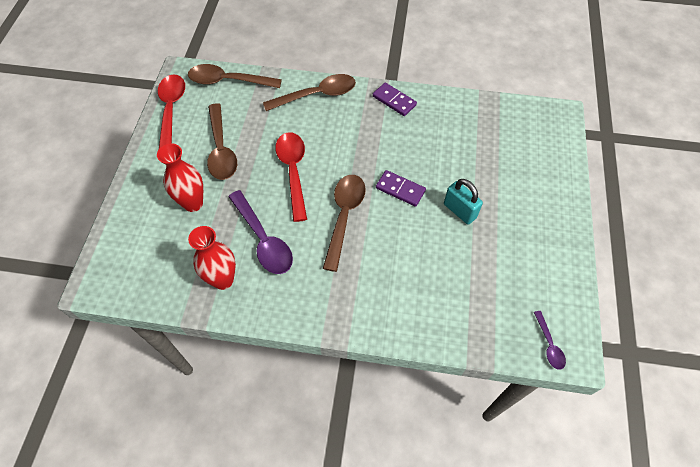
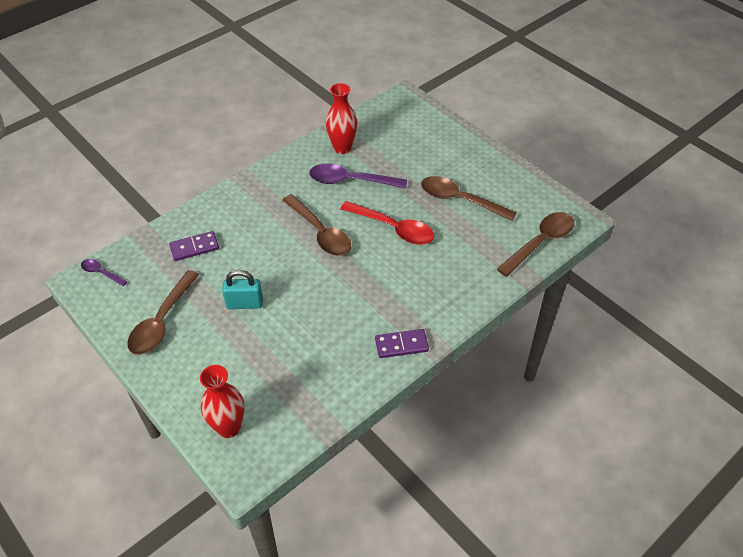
camera: 130 degrees right, 10 degrees down
red vase [157,144,203,212] -> red vase moved to [200,365,244,438]
red spoon [158,74,185,149] -> none
brown spoon [263,74,356,111] -> brown spoon moved to [127,270,199,355]
purple domino [376,170,426,207] -> purple domino moved to [169,231,219,261]

